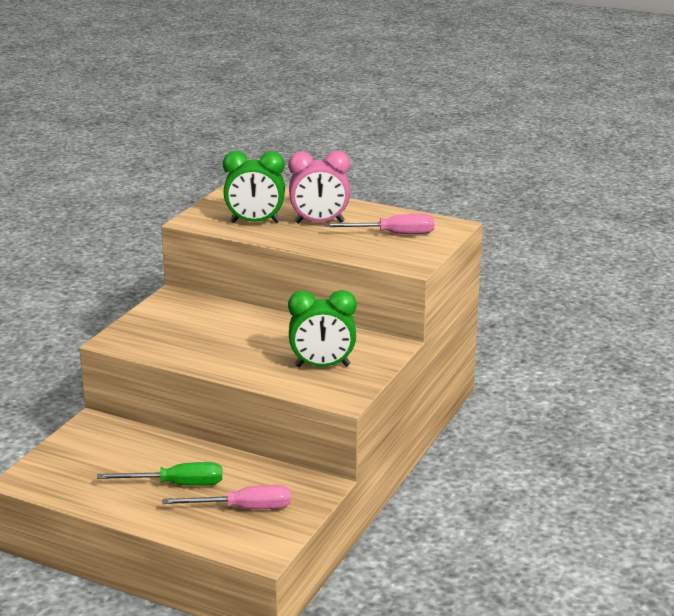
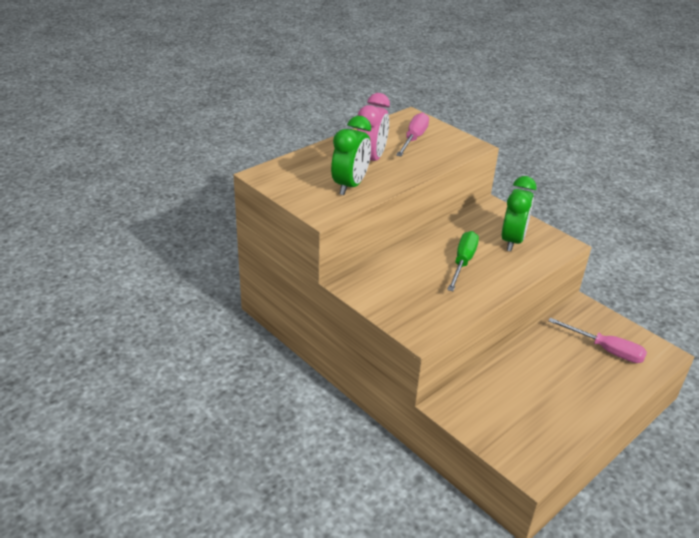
camera: 70 degrees left, 10 degrees up
green screwdriver [97,462,222,486] -> green screwdriver moved to [447,231,479,291]
pink screwdriver [162,485,291,509] -> pink screwdriver turned 105 degrees clockwise [548,318,647,363]

